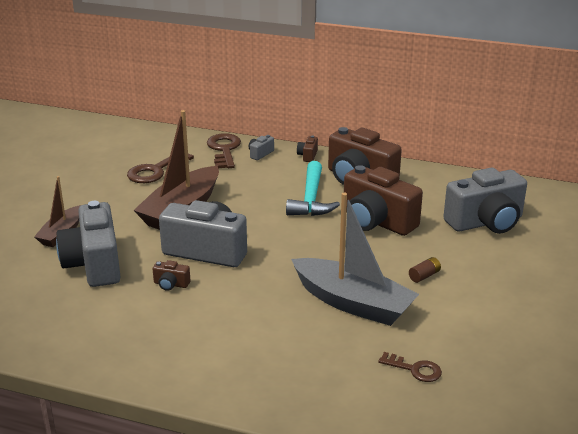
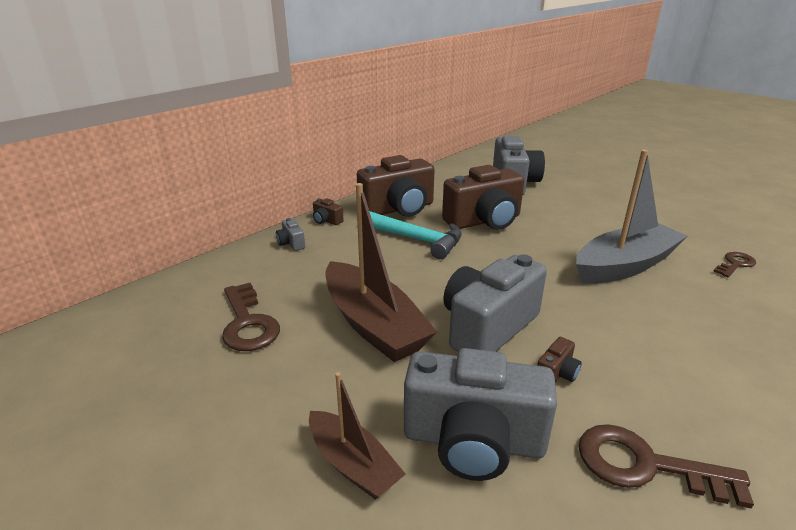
camera: 65 degrees left, 0 degrees up
brown key [207,133,241,168] -> brown key moved to [578,424,754,509]
brown battery [409,257,441,283] -> none

